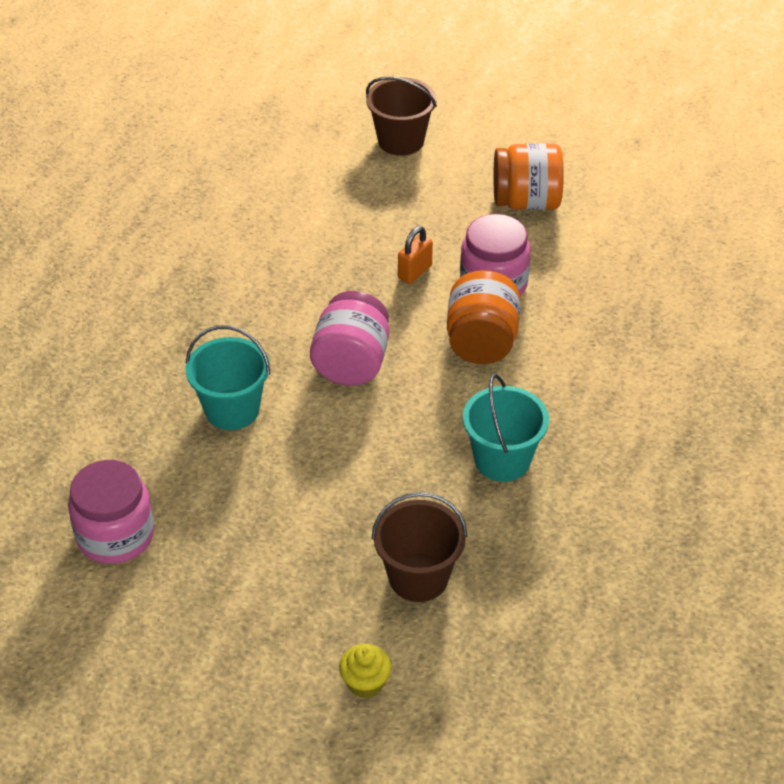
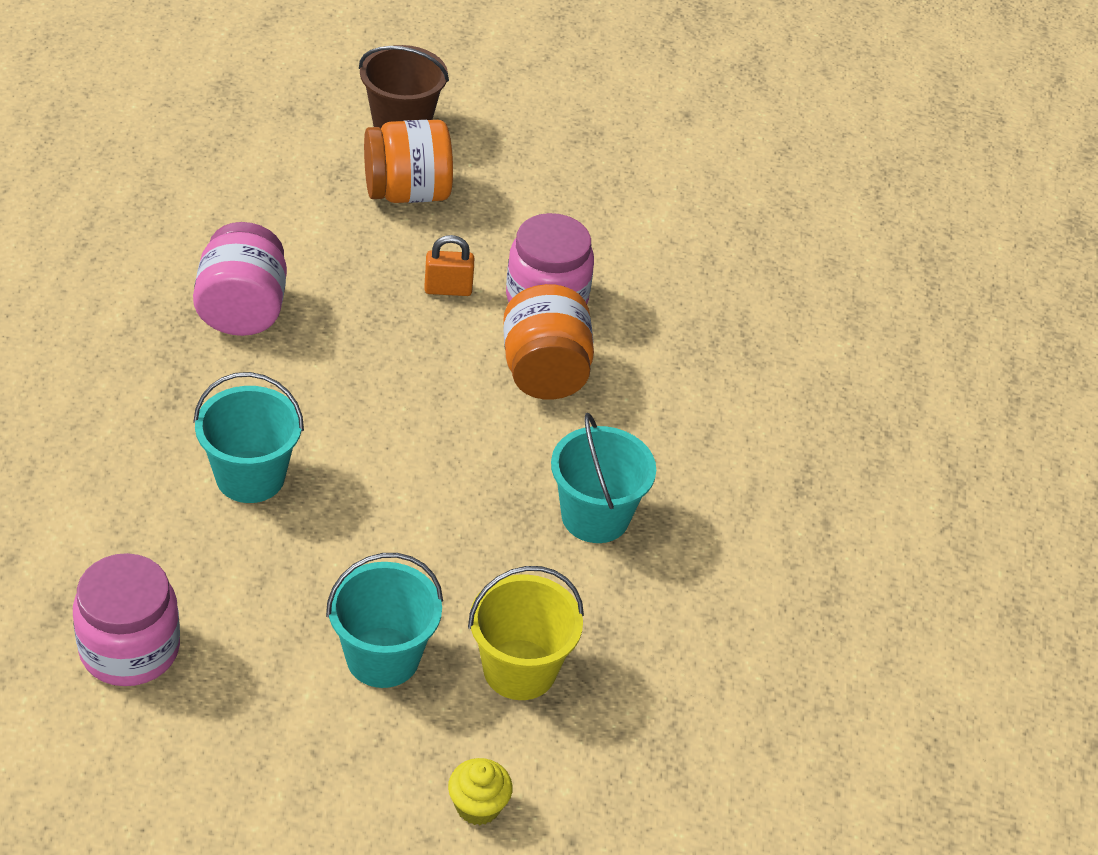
camera: 15 degrees left, 0 degrees up
pink jar [310,291,389,385] -> pink jar moved to [193,222,287,336]
brown bucket [372,492,467,602] -> yellow bucket [468,566,584,700]
orange padlock [398,226,433,284] -> orange padlock turned 60 degrees clockwise [424,235,474,296]
orange jar [494,143,564,210] -> orange jar moved to [364,120,453,203]
none -> turquoise bucket [326,553,443,688]

